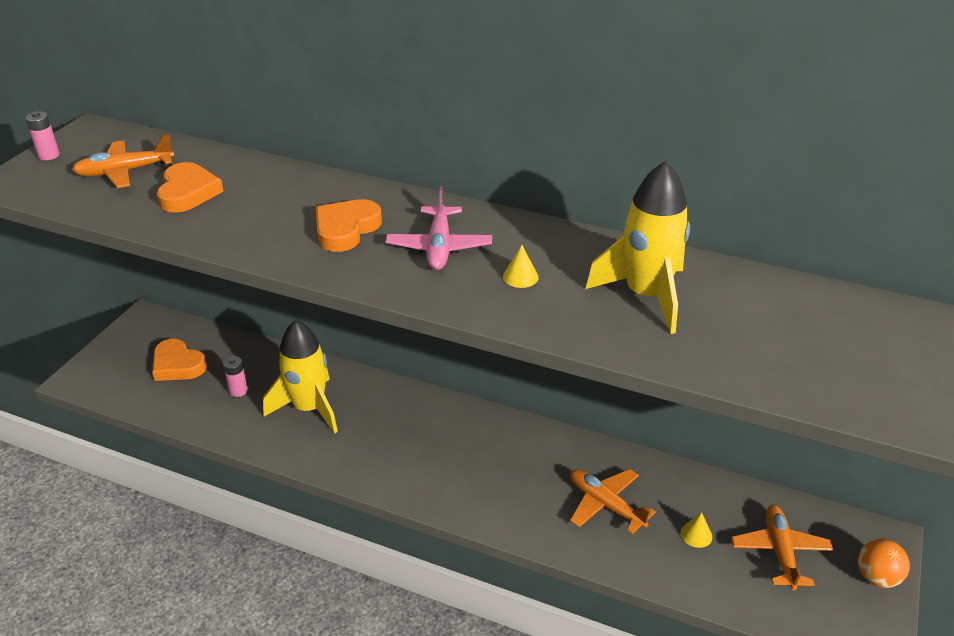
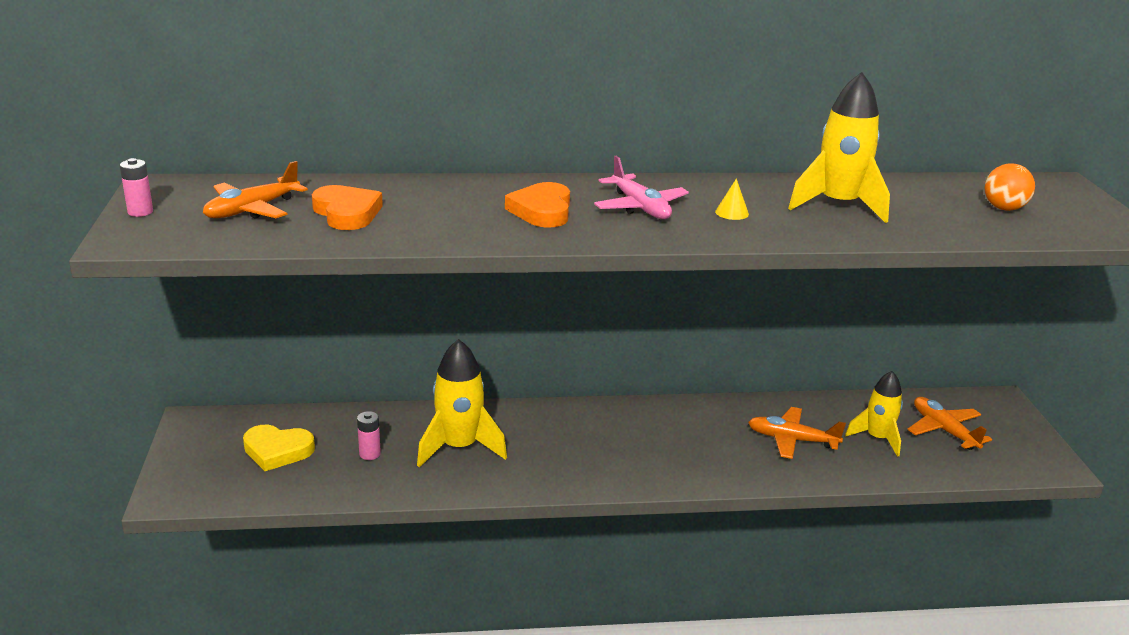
camera: 30 degrees left, 10 degrees down
orange heart [152,339,207,381] -> yellow heart [243,425,315,471]
yellow cone [681,512,712,548] -> yellow rocket [845,371,903,457]
orange ball [858,539,910,588] -> orange ball moved to [985,163,1035,211]

